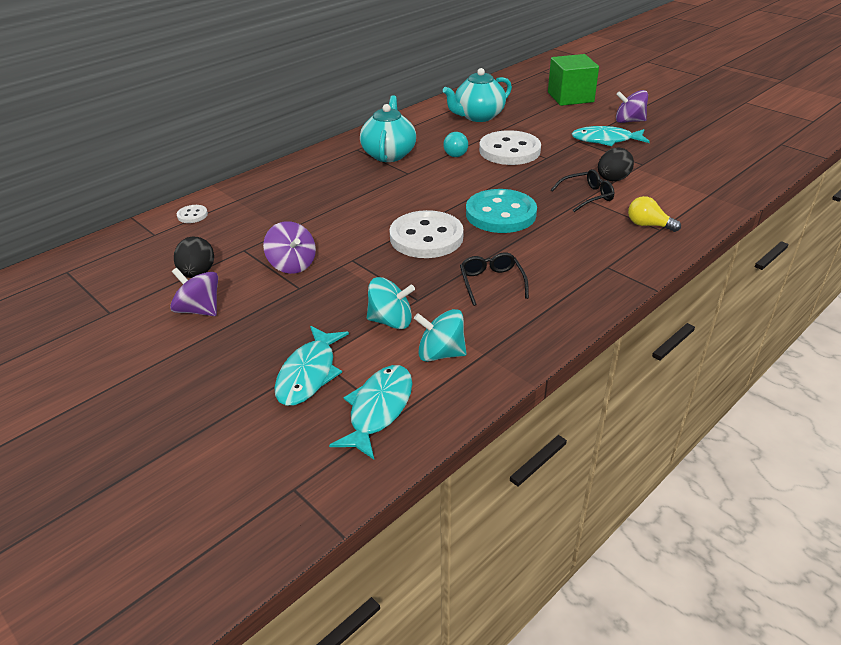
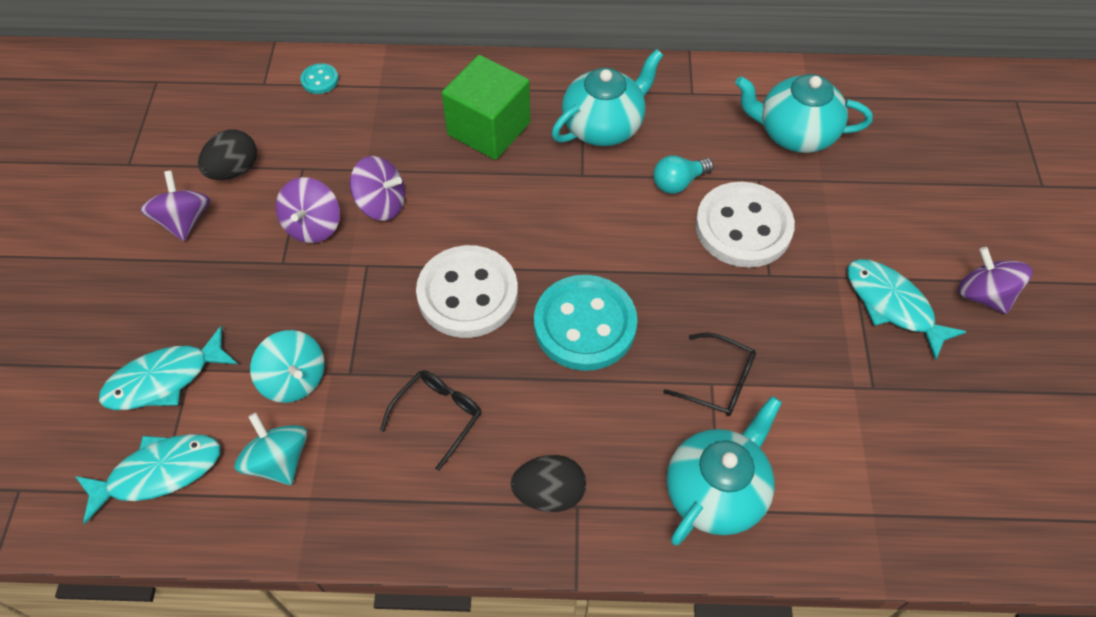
camera: 45 degrees right, 20 degrees up
white button [177,205,208,223] -> turquoise button [300,63,339,94]
green cube [548,54,599,106] -> green cube moved to [442,55,530,160]
black egg [598,148,634,181] -> black egg moved to [510,455,586,512]
yellow light bulb [628,196,681,232] -> turquoise teapot [667,396,782,546]
none -> purple spinning top [350,156,405,221]

